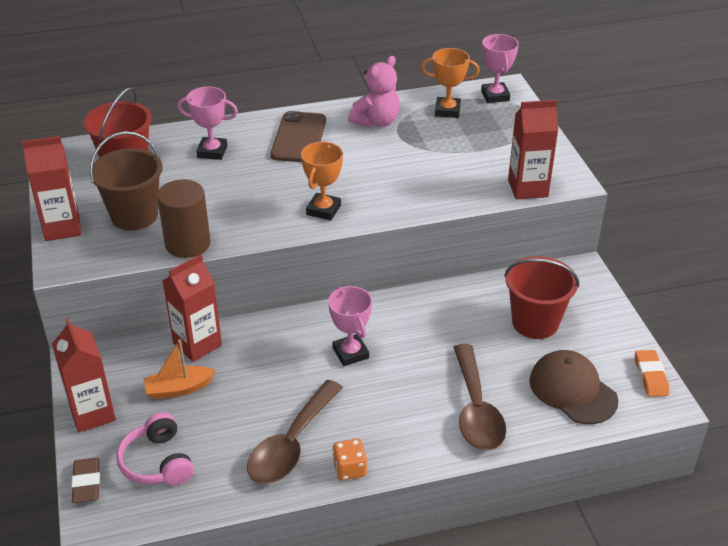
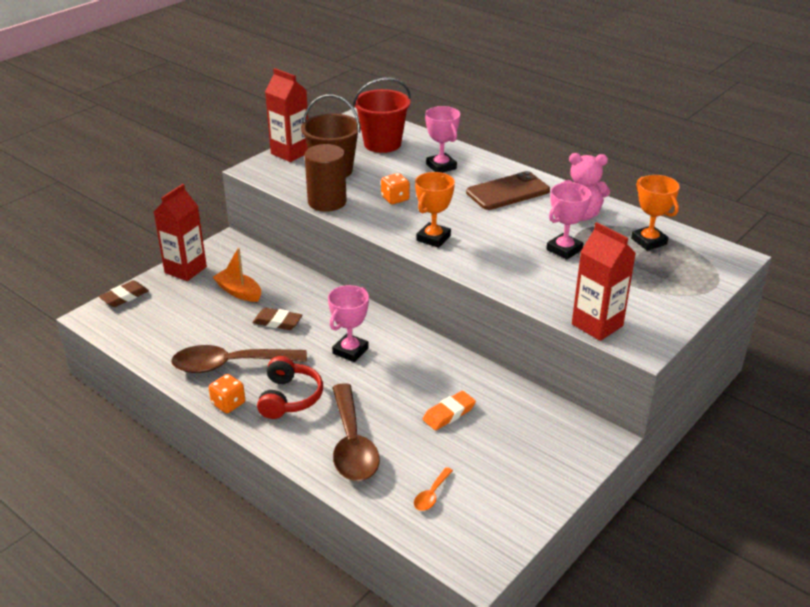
camera: 55 degrees right, 5 degrees down
pink headphones [116,412,194,485] -> none
red carton [163,254,222,362] -> none
orange trophy [301,142,343,221] -> orange trophy turned 45 degrees counterclockwise [415,172,455,248]
brown spoon [453,344,506,451] -> brown spoon turned 60 degrees counterclockwise [332,383,380,481]
pink trophy [481,34,519,103] -> pink trophy moved to [546,182,592,260]
red bucket [504,256,579,339] -> none
brown cap [529,350,618,424] -> orange spoon [414,467,453,511]
orange eraser [635,350,669,397] -> orange eraser moved to [423,391,476,430]
none -> brown eraser [252,308,302,330]
none -> red headphones [257,356,323,419]
none -> orange dice [381,173,410,204]

